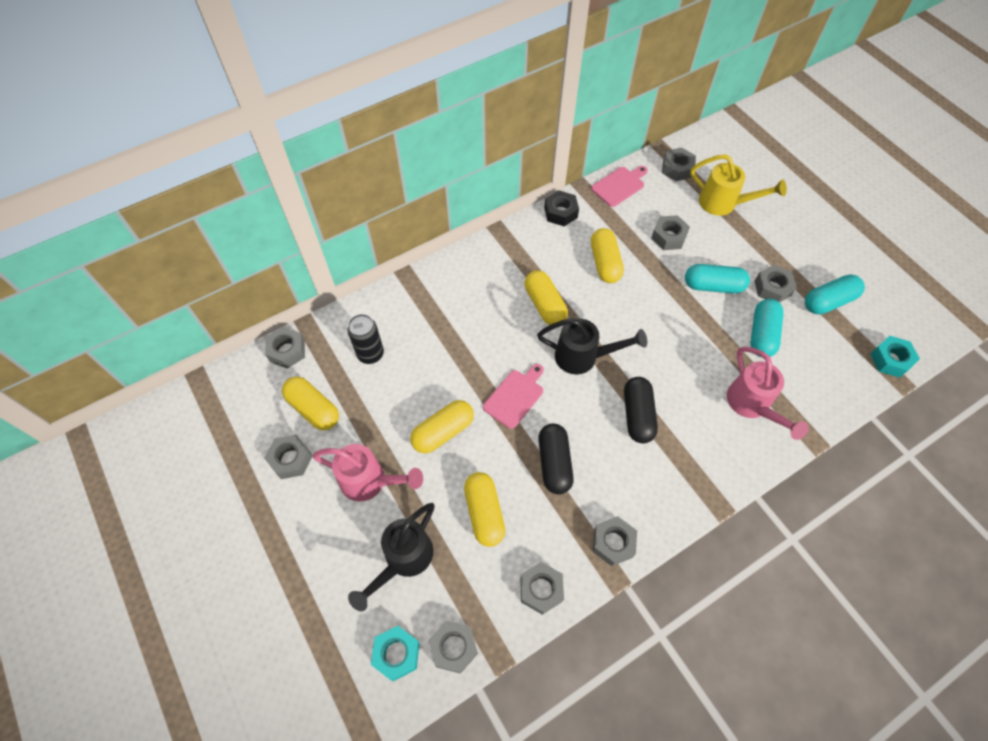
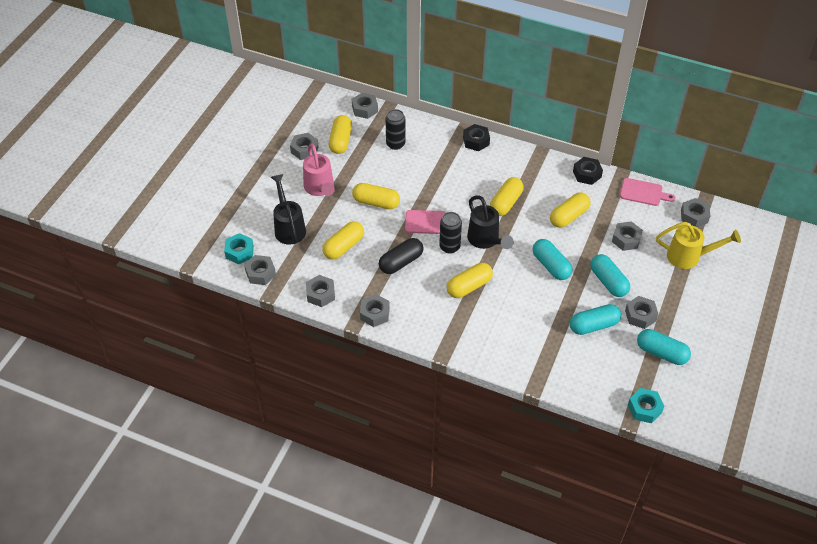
camera: 55 degrees right, 10 degrees down
black watering can [348,503,435,611] -> black watering can turned 75 degrees clockwise [271,174,306,245]
black capsule [624,377,658,444] -> yellow capsule [447,263,493,298]
yellow watering can [690,154,787,216] -> yellow watering can turned 75 degrees counterclockwise [656,222,741,269]
pink watering can [727,347,809,440] -> none
none -> black can [439,212,462,254]
none -> black nut [463,124,490,151]
none -> turquoise capsule [532,239,573,280]

